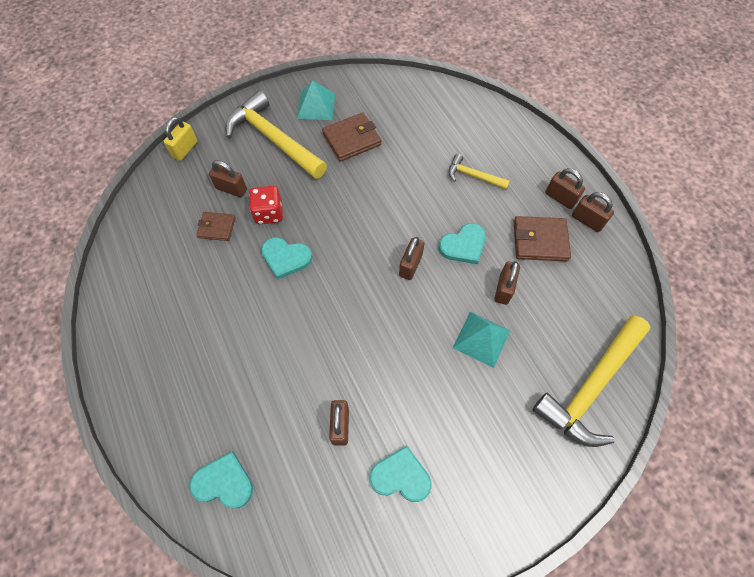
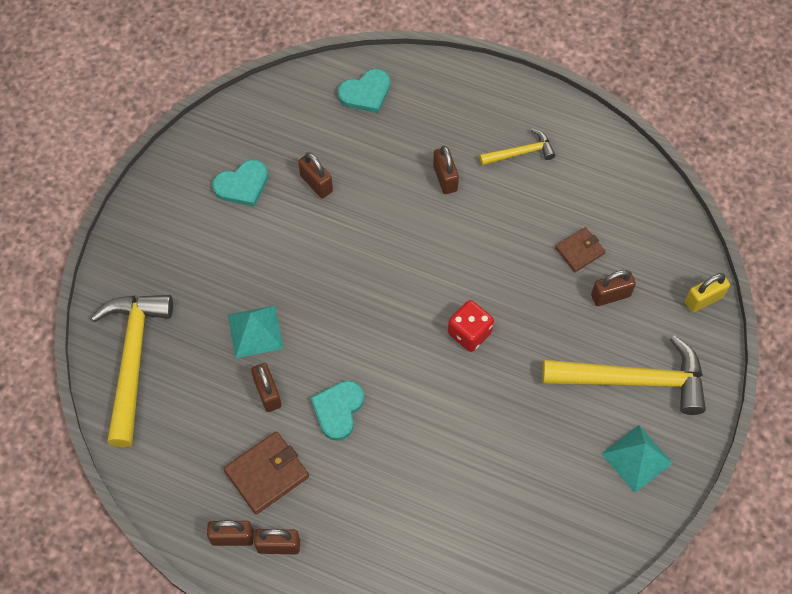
camera: 140 degrees right, 0 degrees up
yellow padlock [163,117,198,161] -> yellow padlock turned 75 degrees clockwise [685,273,730,313]
red dice [249,186,283,224] -> red dice moved to [448,300,494,352]
turquoise heart [261,237,312,280] -> none
brown wallet [322,112,382,162] -> none
brown padlock [399,237,424,280] -> brown padlock moved to [433,146,459,194]
yellow hammer [449,154,510,189] -> yellow hammer moved to [479,129,556,166]

